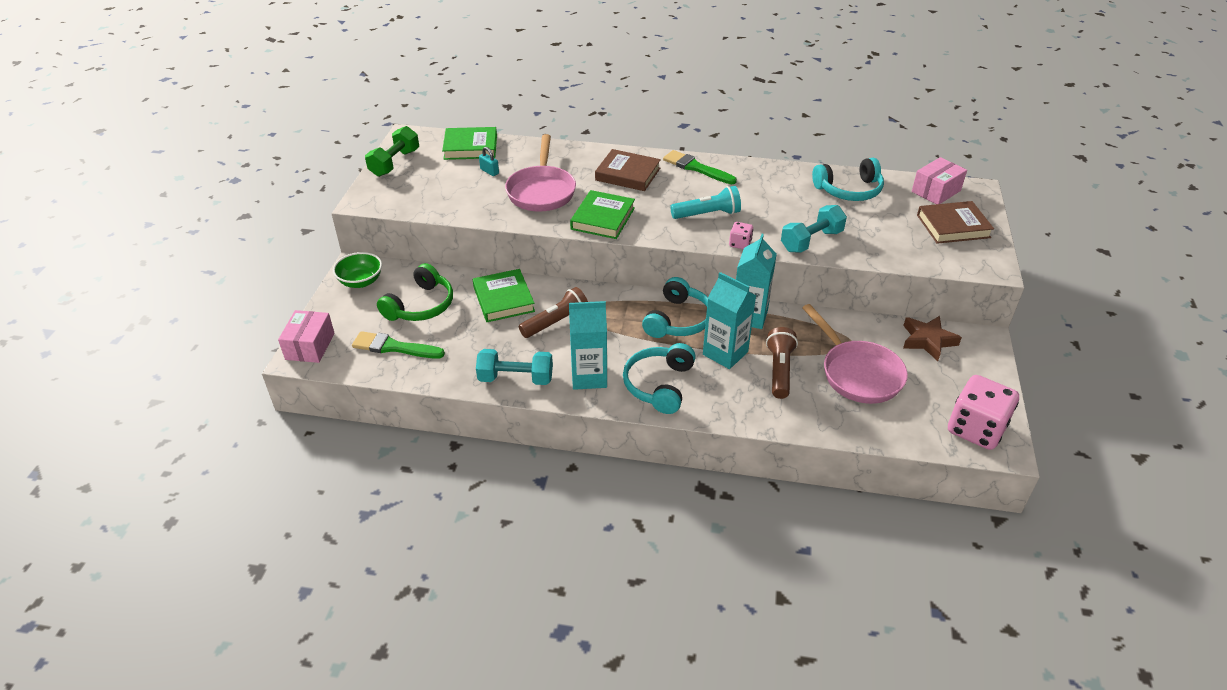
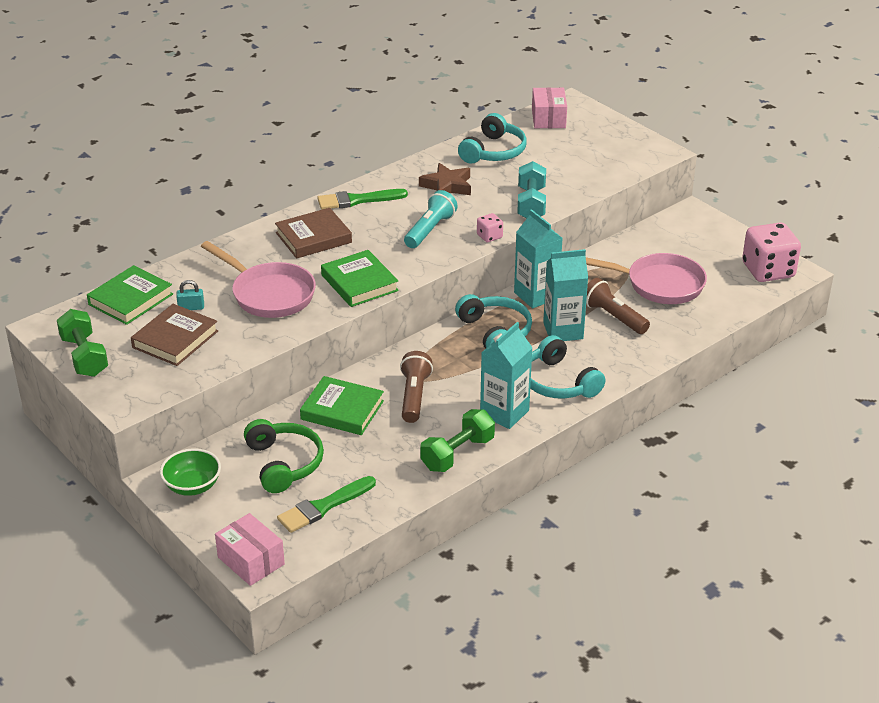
camera: 50 degrees left, 5 degrees down
turquoise dumbbell [476,349,553,385] -> green dumbbell [420,409,495,472]
brown star [903,316,962,361] -> brown star moved to [419,163,471,195]
brown book [917,201,994,244] -> brown book moved to [131,304,218,366]

